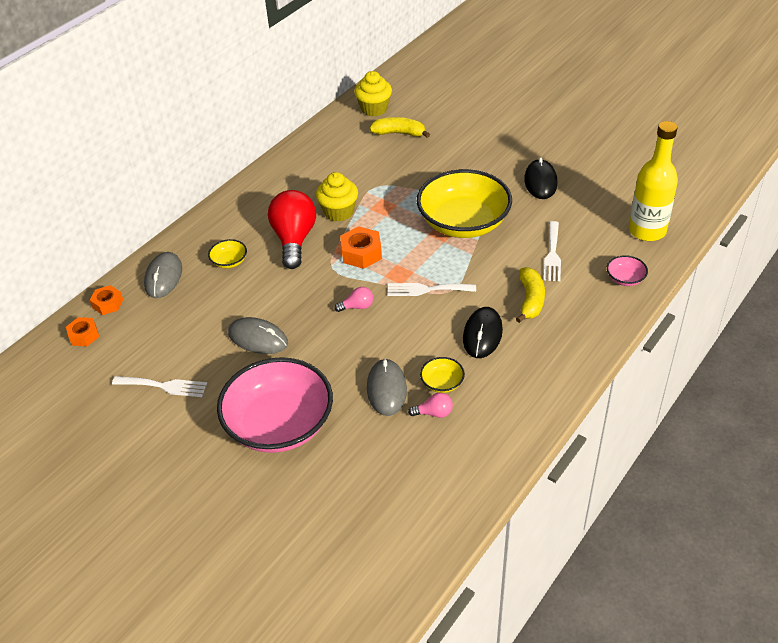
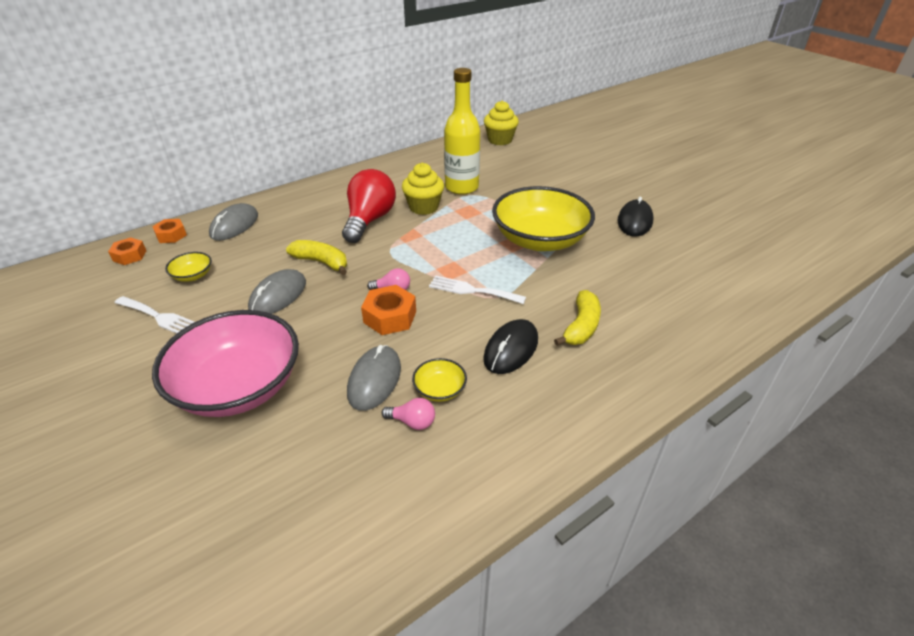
camera: 15 degrees right, 5 degrees down
yellow bowl [208,239,247,268] -> yellow bowl moved to [165,252,212,282]
grey mouse [228,317,288,354] -> grey mouse turned 75 degrees clockwise [248,269,306,314]
orange nut [340,226,382,269] -> orange nut moved to [361,285,416,335]
yellow banana [369,117,430,138] -> yellow banana moved to [286,240,347,275]
white fork [544,221,561,281] -> none
pink bowl [607,255,648,286] -> none
yellow bottle [629,121,678,241] -> yellow bottle moved to [444,68,480,195]

